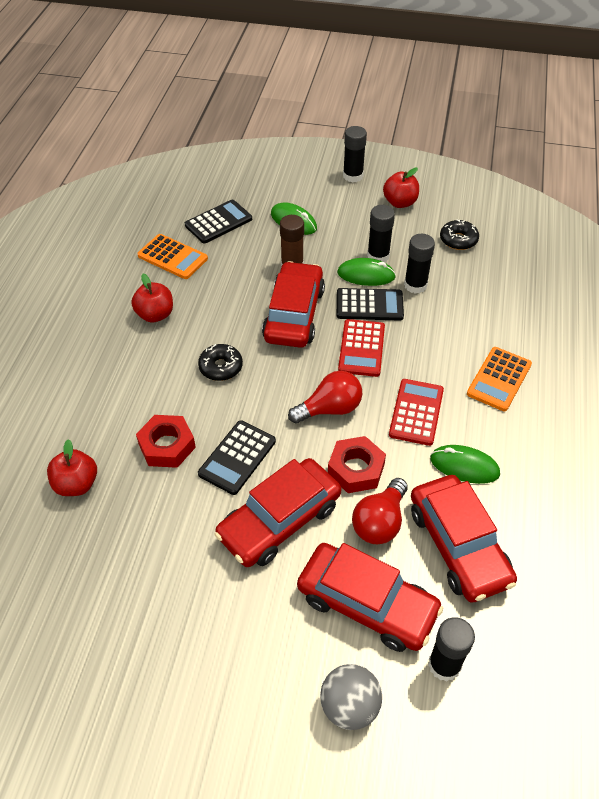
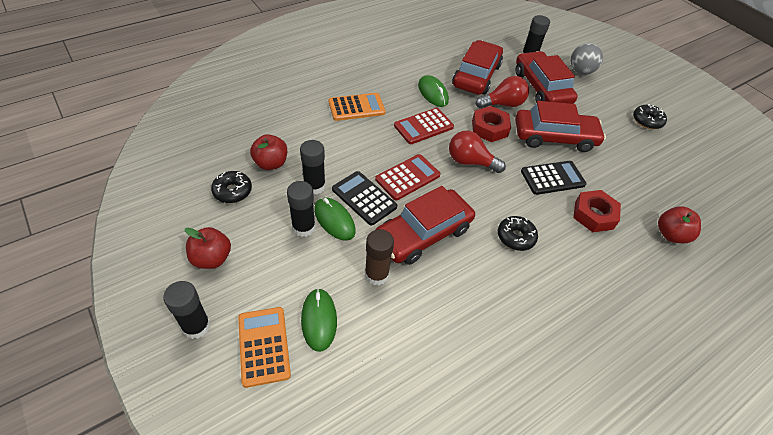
camera: 140 degrees left, 0 degrees up
red apple [131,274,173,323] -> red apple moved to [250,134,287,170]
orange calculator [137,234,208,279] -> orange calculator moved to [238,307,291,388]
black calculator [185,200,252,243] -> none
none -> black donut [633,104,667,129]

